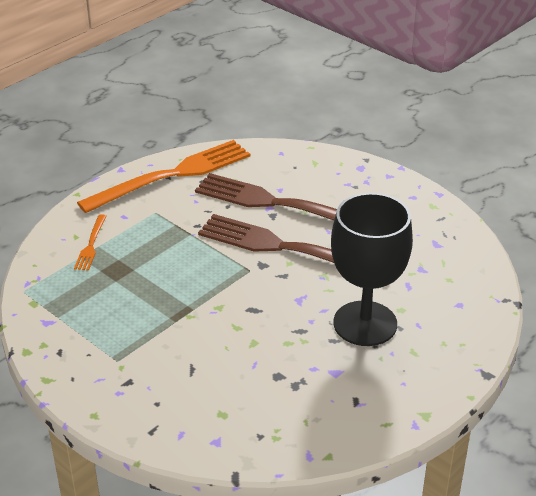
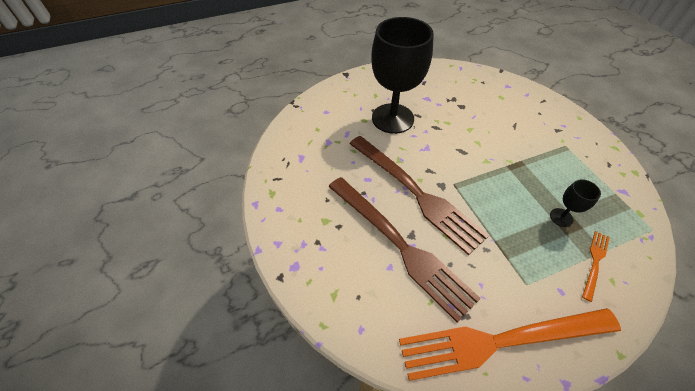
camera: 155 degrees left, 15 degrees up
none -> black goblet [550,179,601,227]

